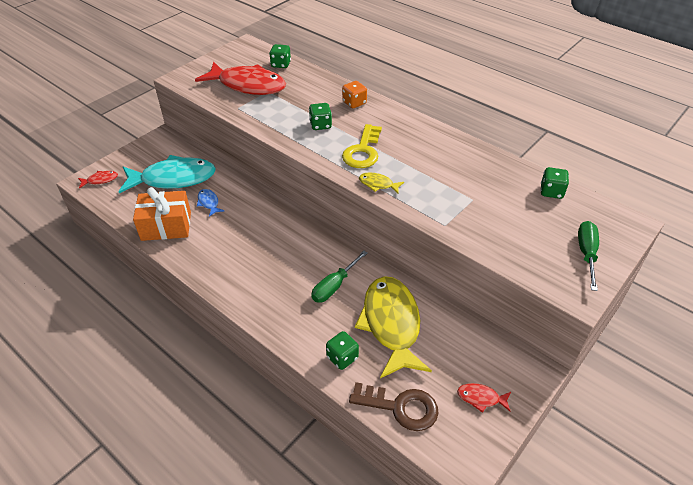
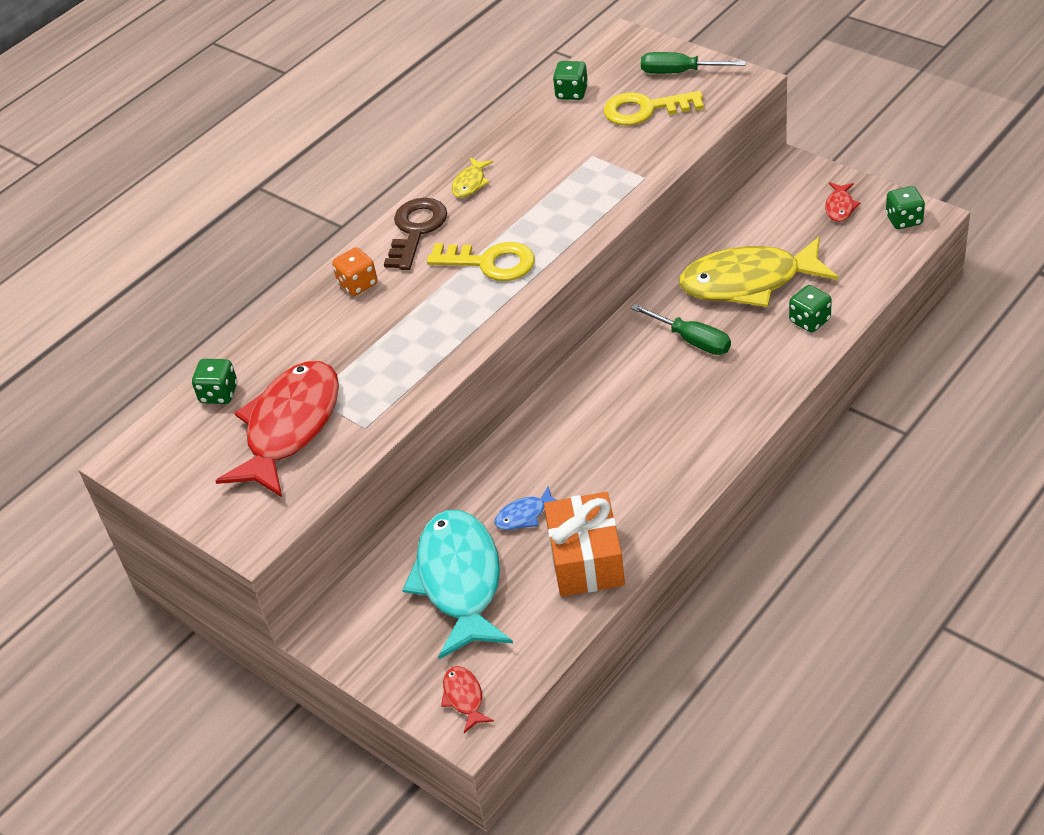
camera: 85 degrees left, 0 degrees up
green dice [309,103,332,130] -> green dice moved to [886,186,925,229]
brown key [349,382,439,431] -> brown key moved to [384,198,447,270]
yellow fish [359,172,404,194] -> yellow fish moved to [452,158,493,198]
none -> yellow key [604,91,704,125]

